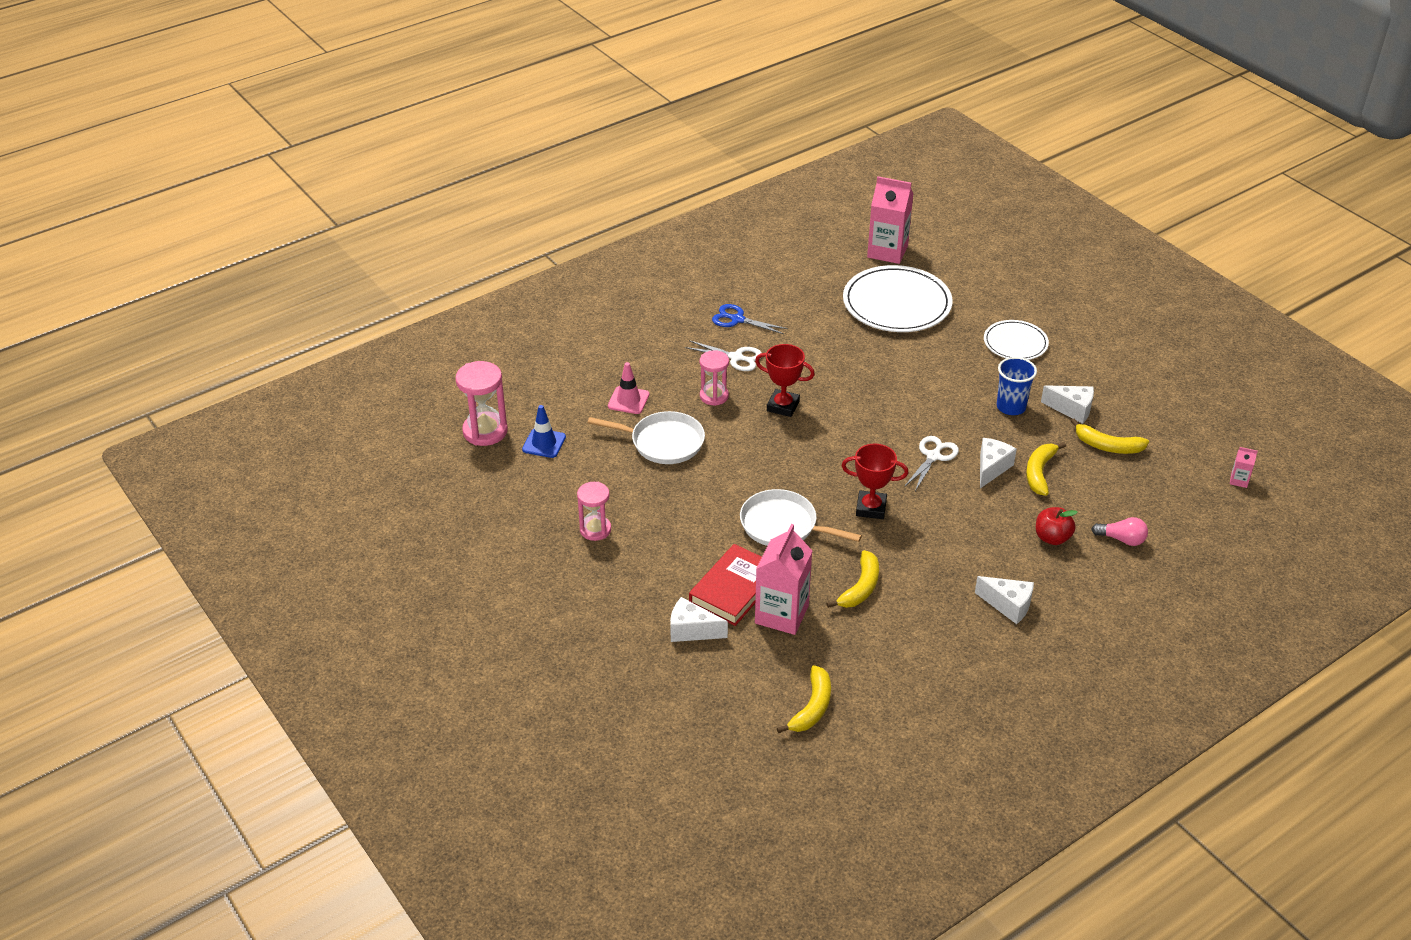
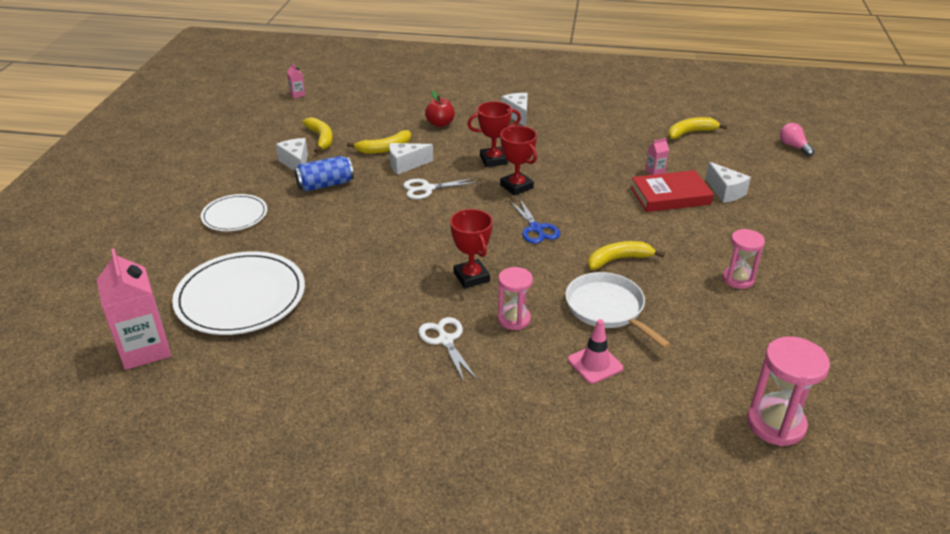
camera: 135 degrees left, 5 degrees down
blue traffic cone [522,405,566,458] -> none
blue scissors [712,304,788,334] -> blue scissors moved to [510,199,560,244]
white pan [740,489,862,546] -> none
pink carton [755,524,812,635] -> pink carton [645,138,669,175], size x0.43
yellow banana [826,550,879,608] -> yellow banana moved to [588,241,665,270]
blue cup [997,357,1037,415] -> blue can [294,156,354,191]
pink light bulb [1091,517,1148,546] -> pink light bulb moved to [780,123,815,156]
none -> red trophy [467,101,521,167]

